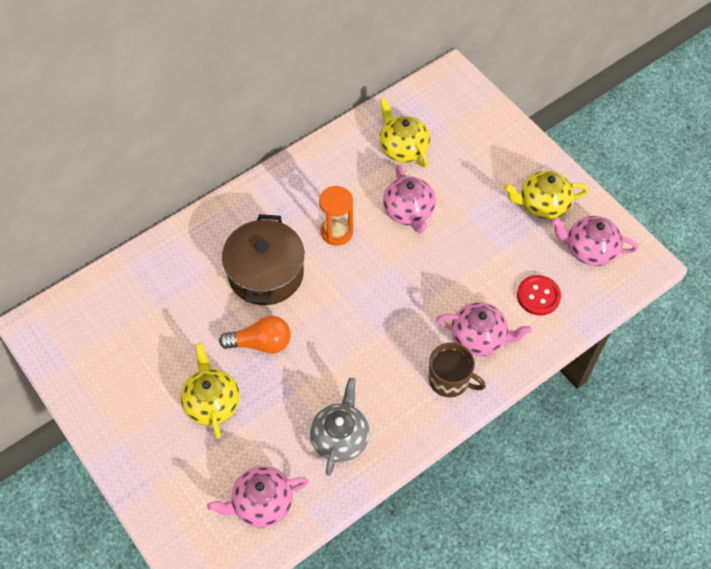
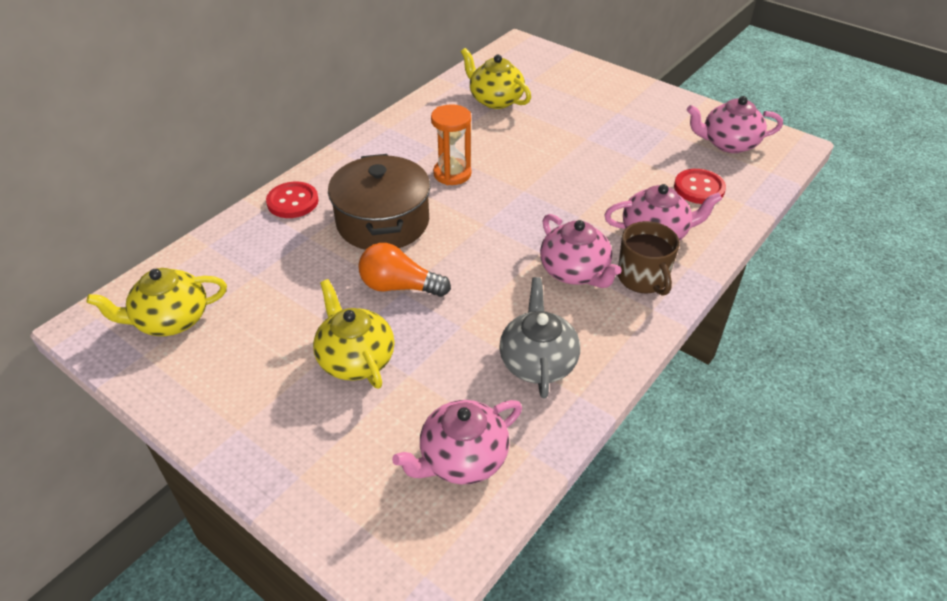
camera: 15 degrees left, 15 degrees down
orange light bulb [219,316,291,354] -> orange light bulb turned 150 degrees counterclockwise [359,243,451,297]
pink teapot [383,165,436,233] -> pink teapot moved to [540,214,622,288]
brown mug [429,342,486,397] -> brown mug turned 60 degrees clockwise [618,221,680,296]
yellow teapot [504,171,588,219] -> yellow teapot moved to [86,268,227,336]
none -> red button [266,182,319,218]

